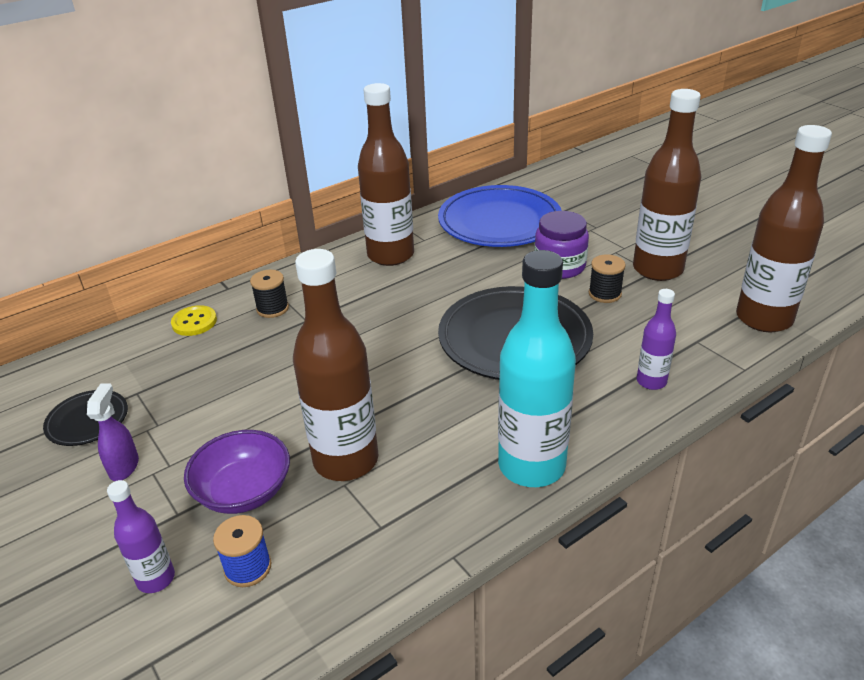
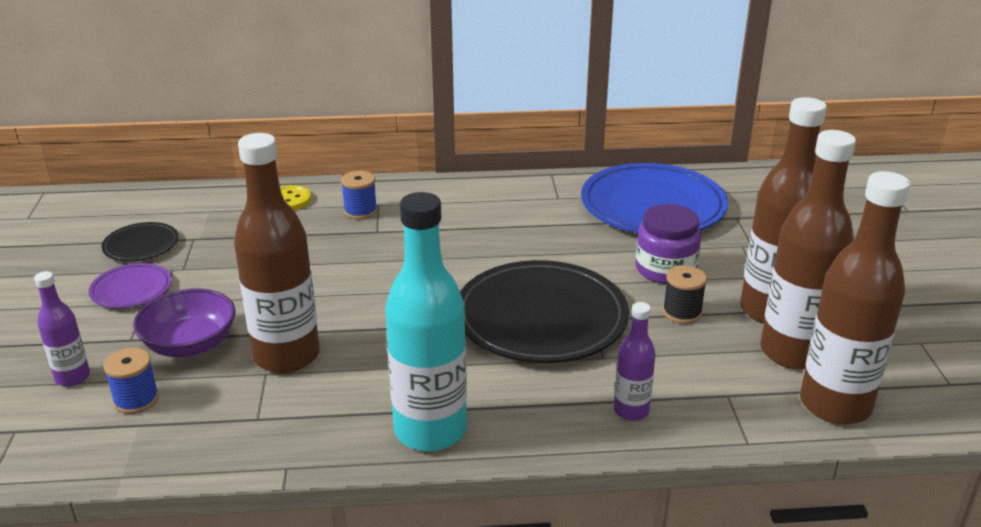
camera: 30 degrees right, 5 degrees down
purple spray bottle [87,383,139,481] -> purple plate [89,263,171,308]
black spool [250,270,289,318] -> blue spool [341,171,377,219]
brown bottle [358,83,414,266] -> brown bottle moved to [760,130,856,370]

